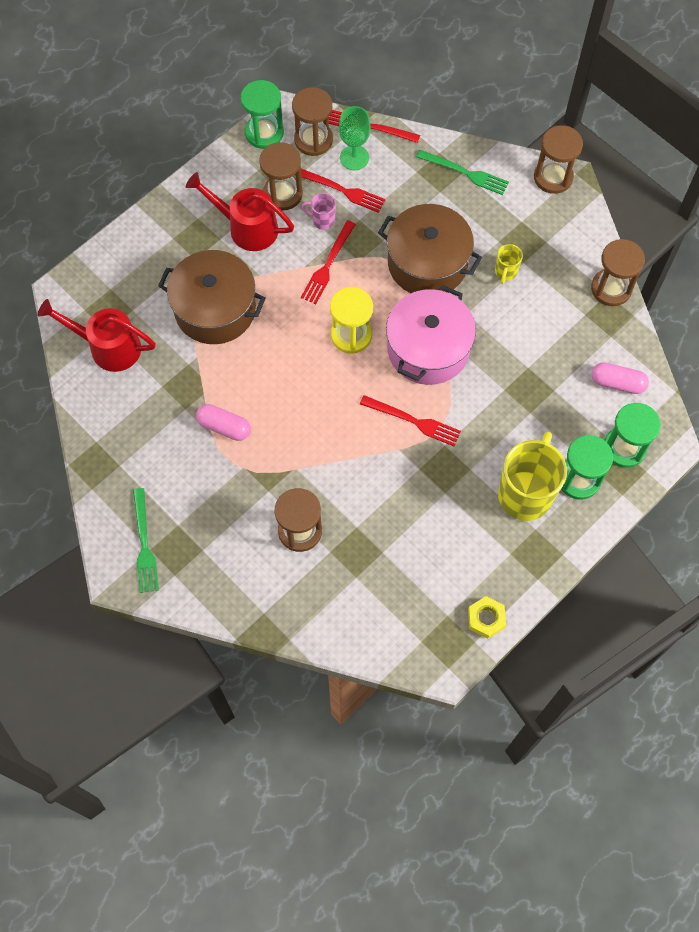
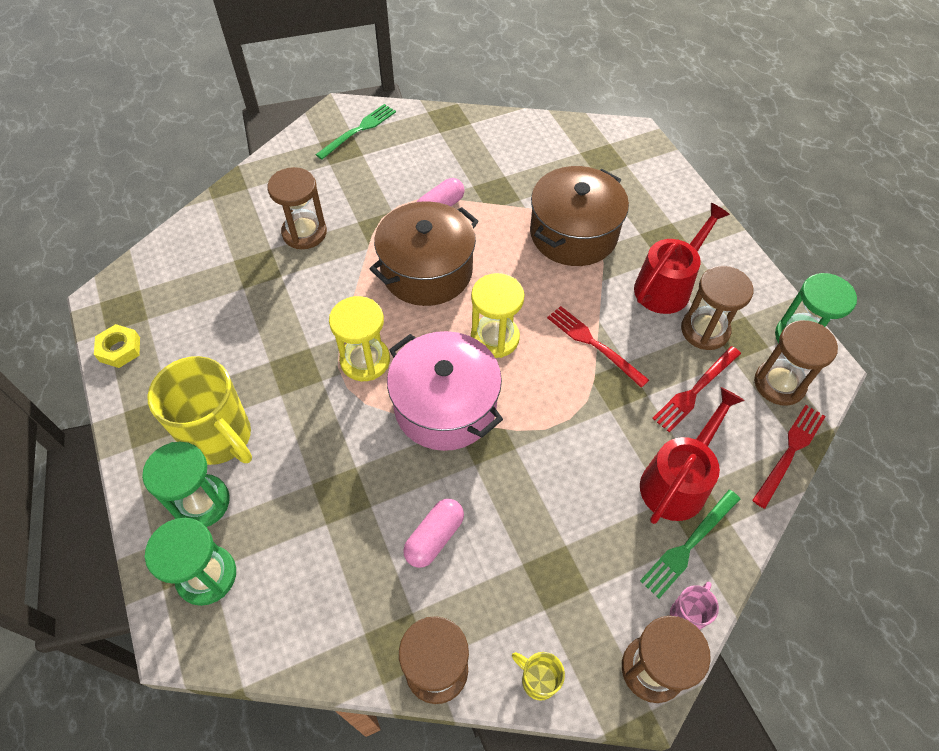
camera: 110 degrees right, 10 degrees down
red watering can [37,299,156,372] -> red watering can moved to [640,387,745,524]
green fork [133,488,159,593] -> green fork turned 120 degrees clockwise [315,104,396,160]
pink mug [302,193,336,230] -> pink mug moved to [670,582,719,630]
green goblet [339,106,371,170] -> none
red fork [360,395,461,446] -> yellow hourglass [329,296,390,381]
brown pot [378,204,482,293] -> brown pot moved to [370,201,479,306]
yellow mug [495,244,523,284] -> yellow mug moved to [512,652,565,701]
pink capsule [591,362,649,394] -> pink capsule moved to [403,499,464,568]

